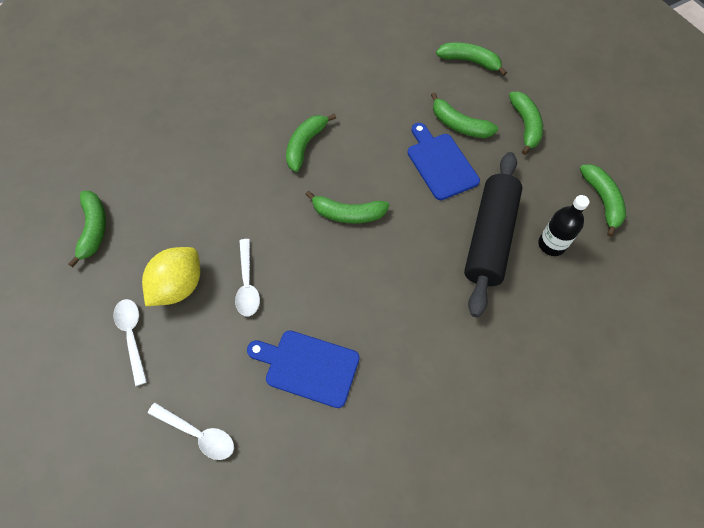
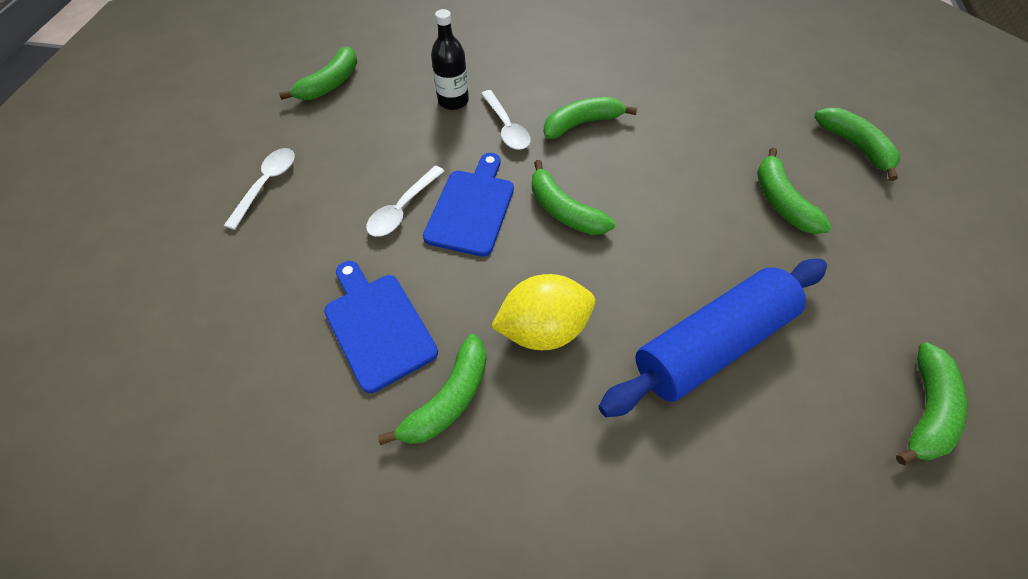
camera: 40 degrees right, 5 degrees down
yellow lemon [142,247,200,306] -> yellow lemon moved to [491,274,595,350]
white spoon [148,403,234,460] -> white spoon moved to [481,90,531,150]
blue cutting board [407,123,480,200] -> blue cutting board moved to [423,153,514,257]
black rolling pin [464,152,522,317] -> blue rolling pin [598,259,827,417]
green banana [509,92,543,155] -> green banana moved to [378,334,486,445]
black bottle [538,195,589,256] -> black bottle moved to [431,9,469,110]

